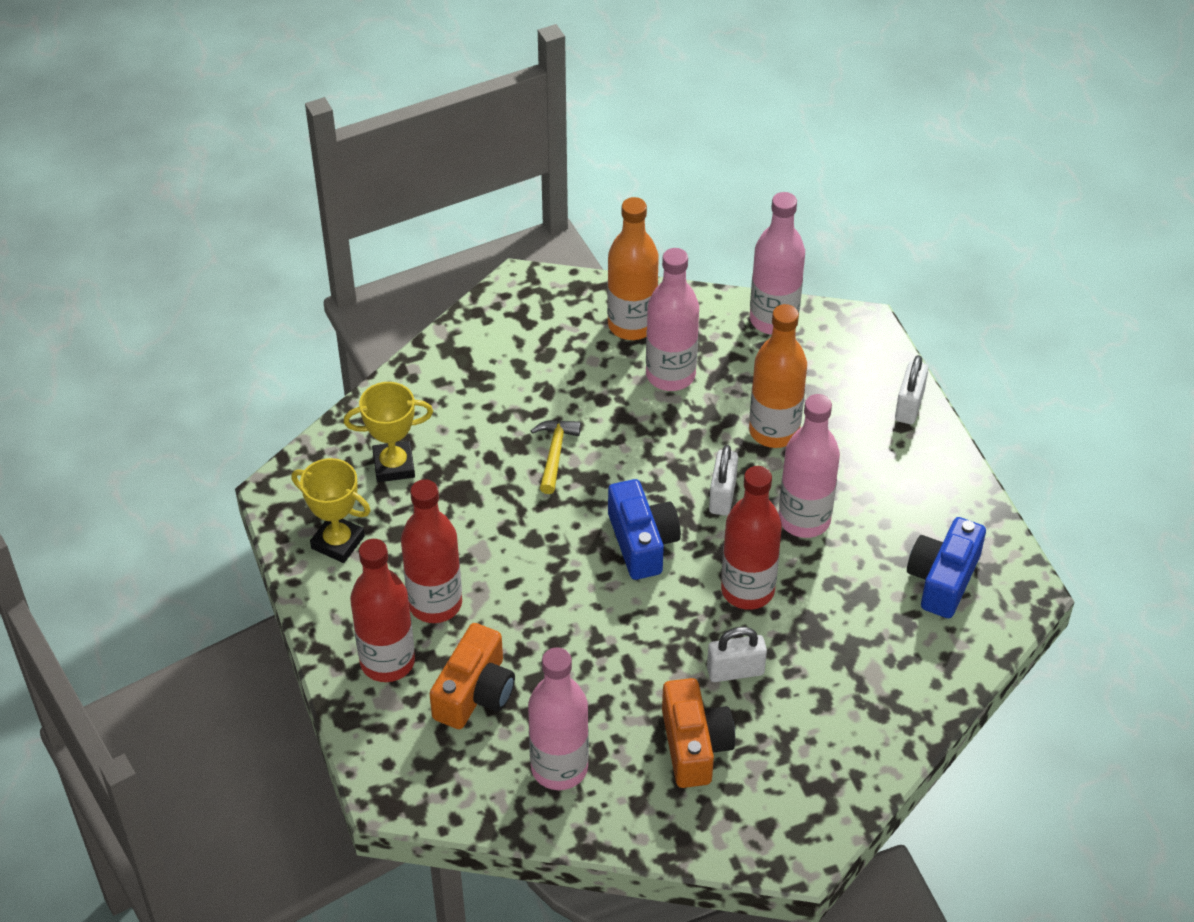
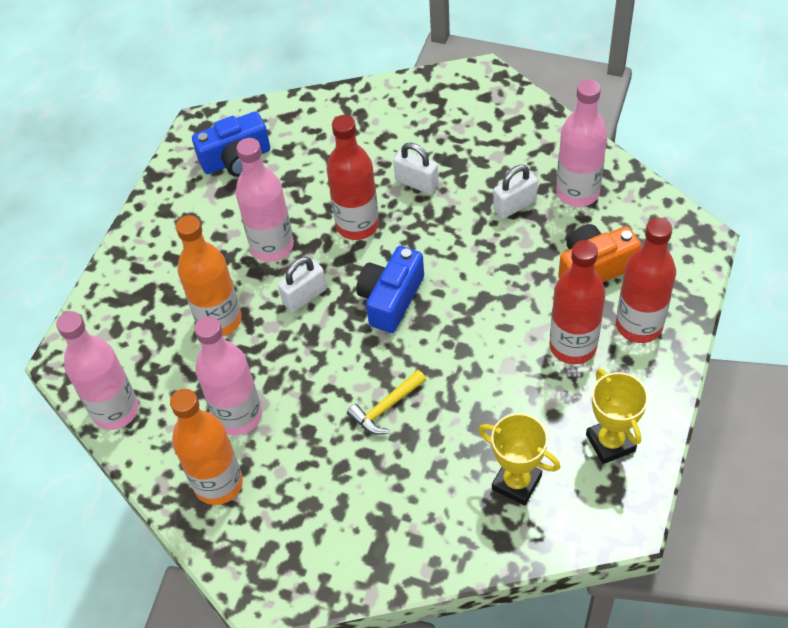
camera: 135 degrees left, 5 degrees up
orange camera [662,678,735,788] -> none
white padlock [895,355,928,424] -> white padlock moved to [493,165,538,219]

